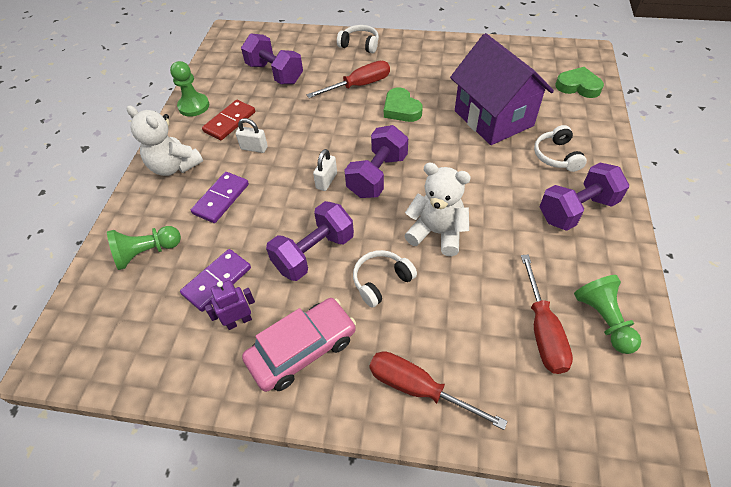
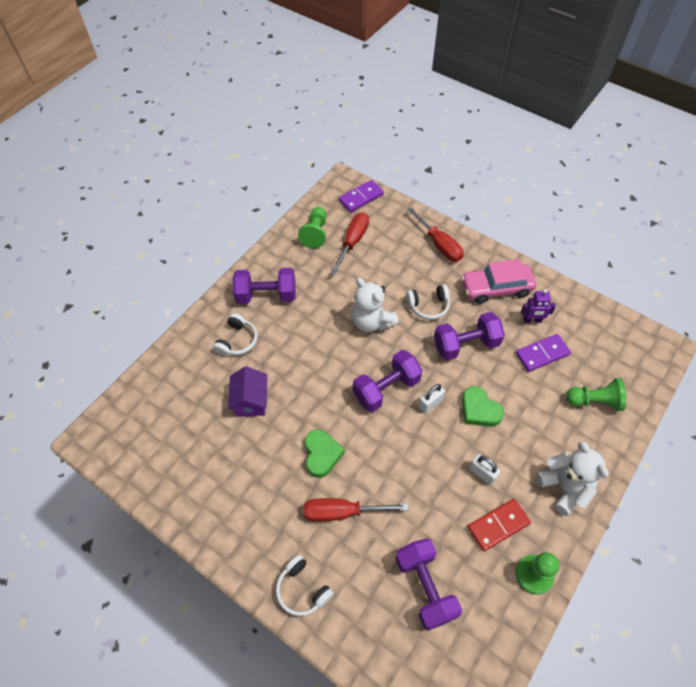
camera: 155 degrees left, 5 degrees up
purple domino [191,172,249,223] -> purple domino moved to [338,180,384,212]
purple house [450,33,554,145] -> purple house [228,366,267,417], size x0.55
green heart [556,67,604,98] -> green heart moved to [462,386,504,427]

